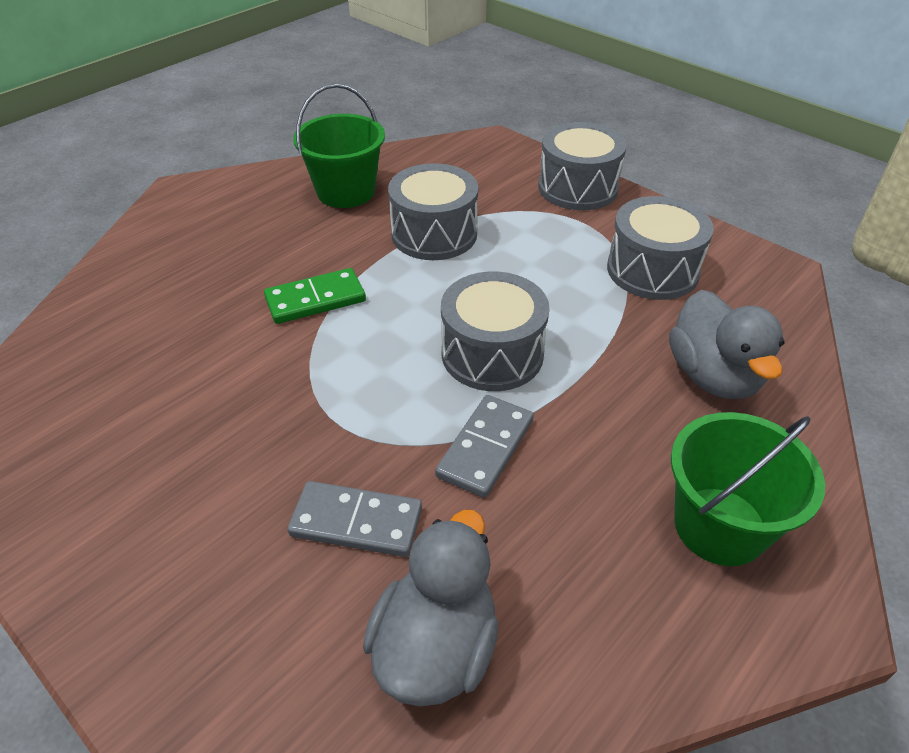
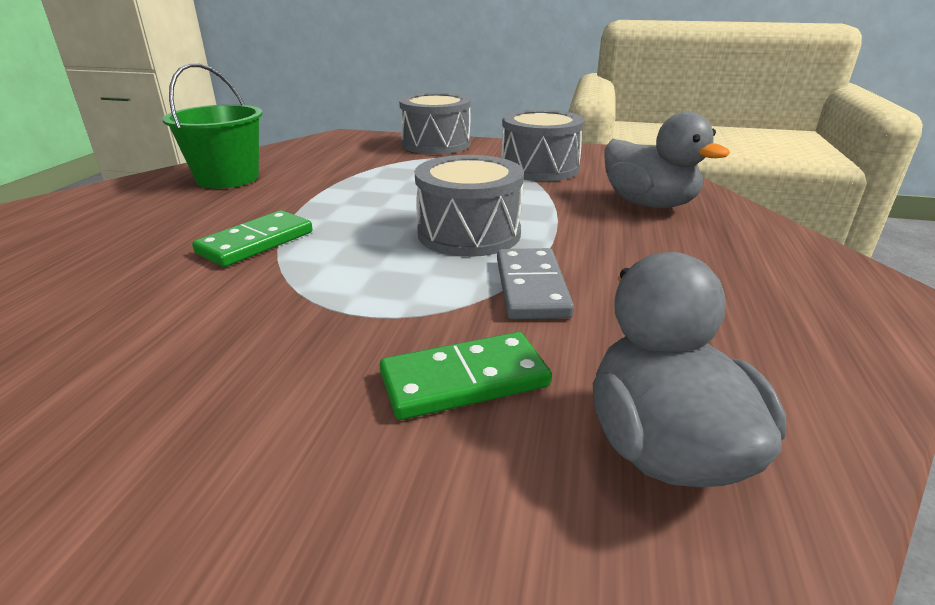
camera: 30 degrees left, 15 degrees down
grey domino [287,481,422,557] -> green domino [380,332,552,420]
grey drum [388,163,478,260] -> none
green bucket [671,412,825,566] -> none

